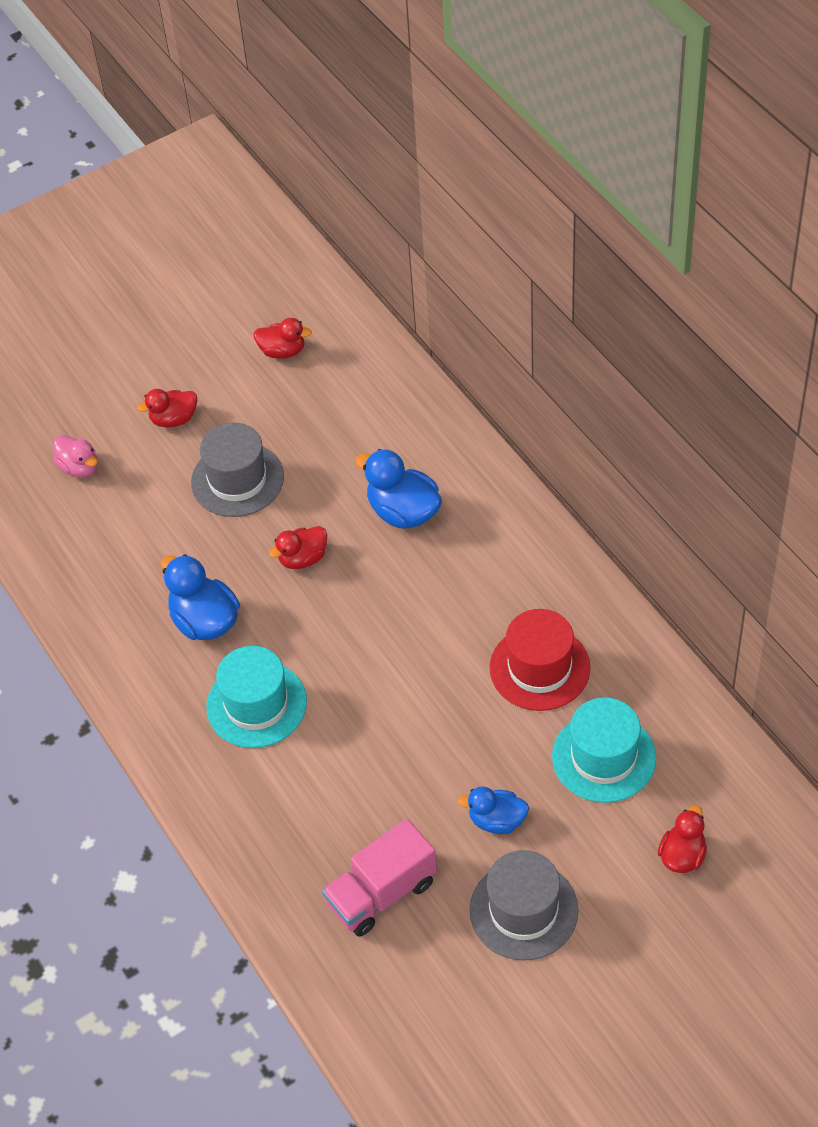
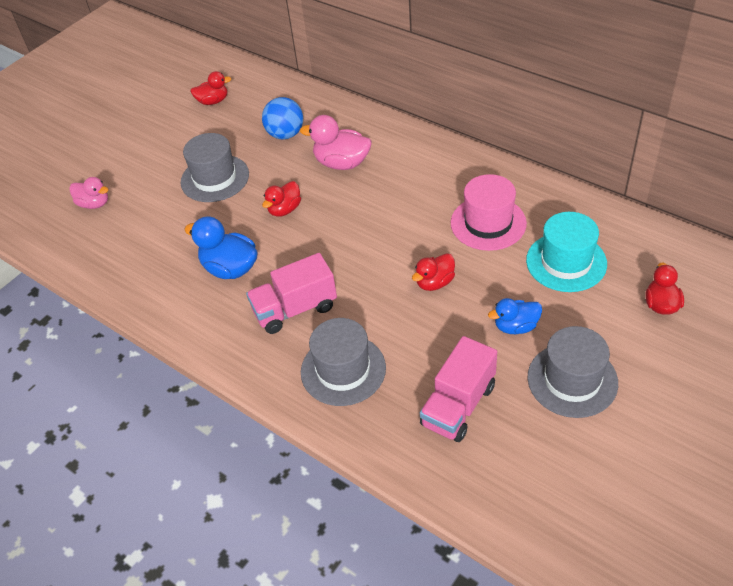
camera: 20 degrees left, 5 degrees down
red duck [137,389,197,428] -> red duck moved to [412,253,455,291]
turquoise hat [206,646,307,748] -> pink truck [246,253,337,334]
blue duck [355,449,442,529] -> pink duck [300,115,371,170]
red hat [490,609,590,711] -> pink hat [451,174,527,251]
none -> blue ball [262,97,303,139]
none -> grey hat [301,318,386,406]

